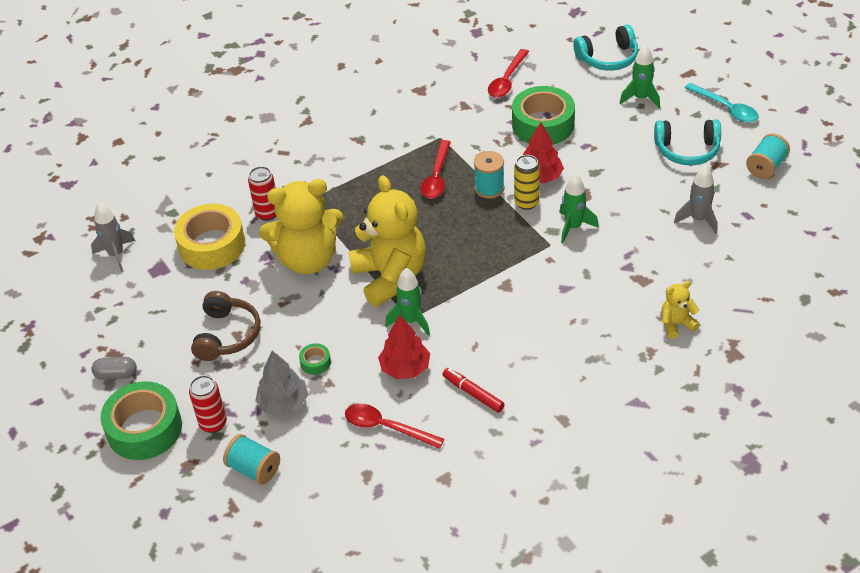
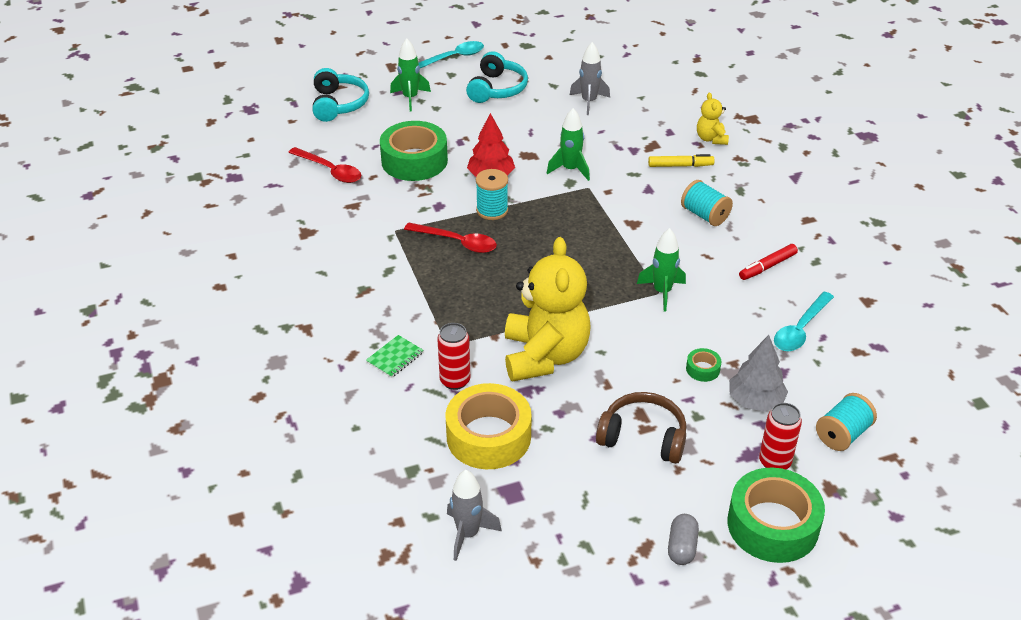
camera: 80 degrees left, 5 degrees down
red spoon [345,404,444,449] -> turquoise spoon [774,292,834,351]
yellow teddy bear [349,175,426,307] -> none
red tree [378,315,430,379] -> none
yellow can [514,155,540,210] -> none
turquoise spool [746,133,790,179] -> turquoise spool moved to [681,180,733,226]
none -> green notebook [366,335,424,378]
none -> yellow marker [648,154,715,167]

